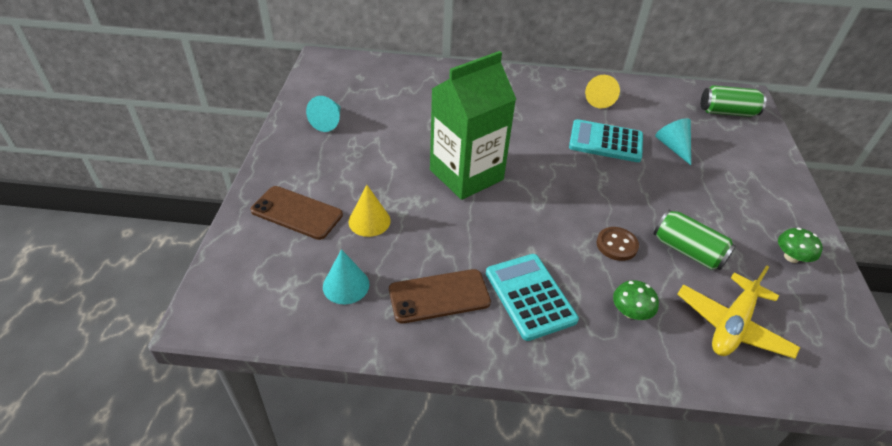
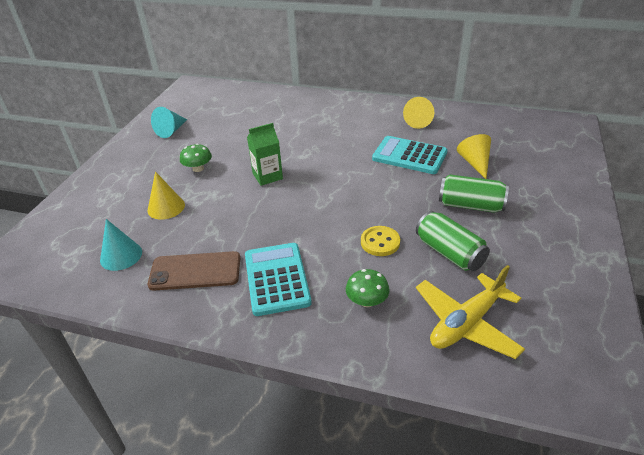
camera: 15 degrees right, 5 degrees down
brown phone [250,186,343,240] -> none
green carton [430,51,516,200] -> green carton [247,123,283,186], size x0.49
brown button [597,227,639,261] -> yellow button [361,226,400,256]
turquoise cone [655,118,691,165] -> yellow cone [457,134,491,179]
green can [701,85,766,117] -> green can moved to [439,174,509,212]
green mushroom [778,228,823,263] -> green mushroom moved to [180,143,212,172]

